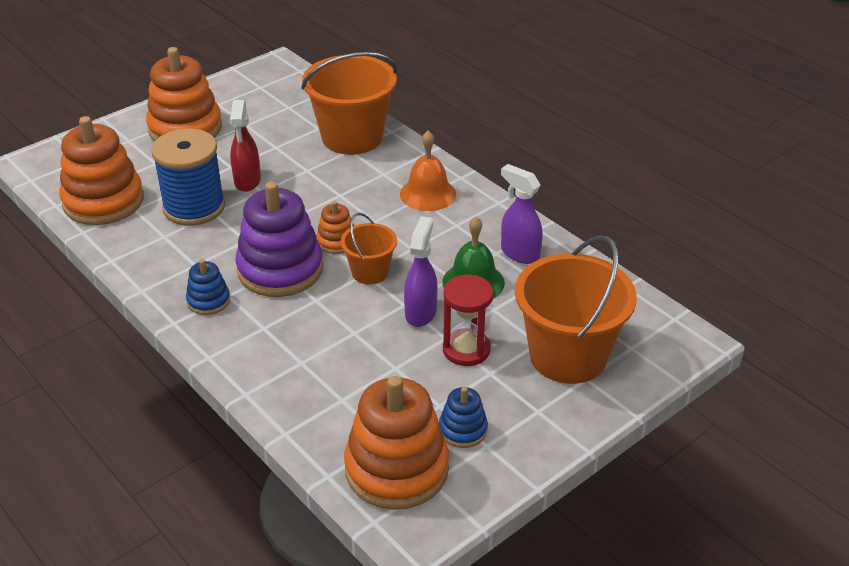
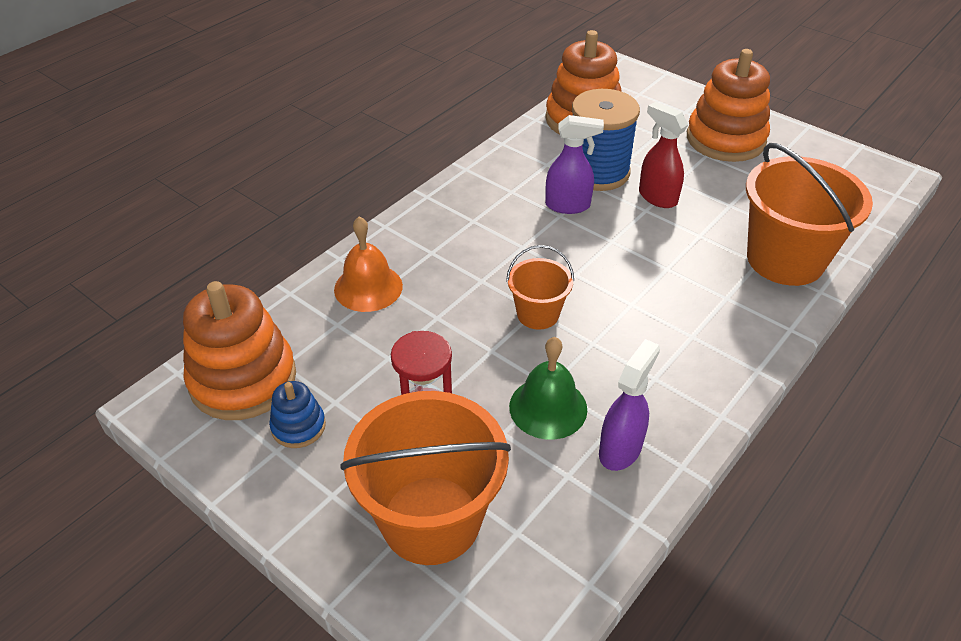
camera: 80 degrees right, 5 degrees up
blue stacking toy [186,259,230,315] -> none
red spray bottle [230,100,261,192] -> red spray bottle turned 60 degrees clockwise [639,102,688,208]
purple stacking toy [236,181,323,297] -> none
orange stacking toy [316,201,354,254] -> none
orange bell [400,131,456,211] -> orange bell moved to [334,216,403,312]
purple spray bottle [404,216,437,327] -> purple spray bottle moved to [545,115,604,214]

